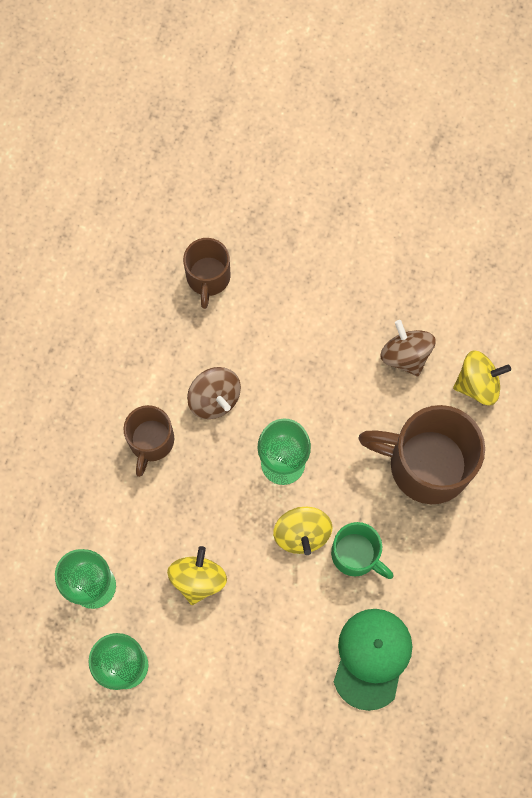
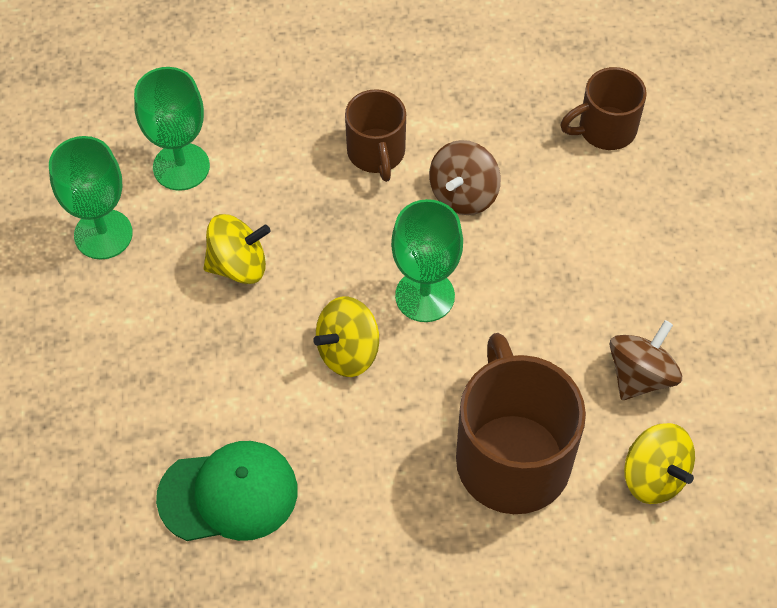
camera: 65 degrees right, 15 degrees down
brown mug [123,405,174,477] -> brown mug turned 90 degrees counterclockwise [345,89,406,182]
green mug [331,522,393,579] -> none

